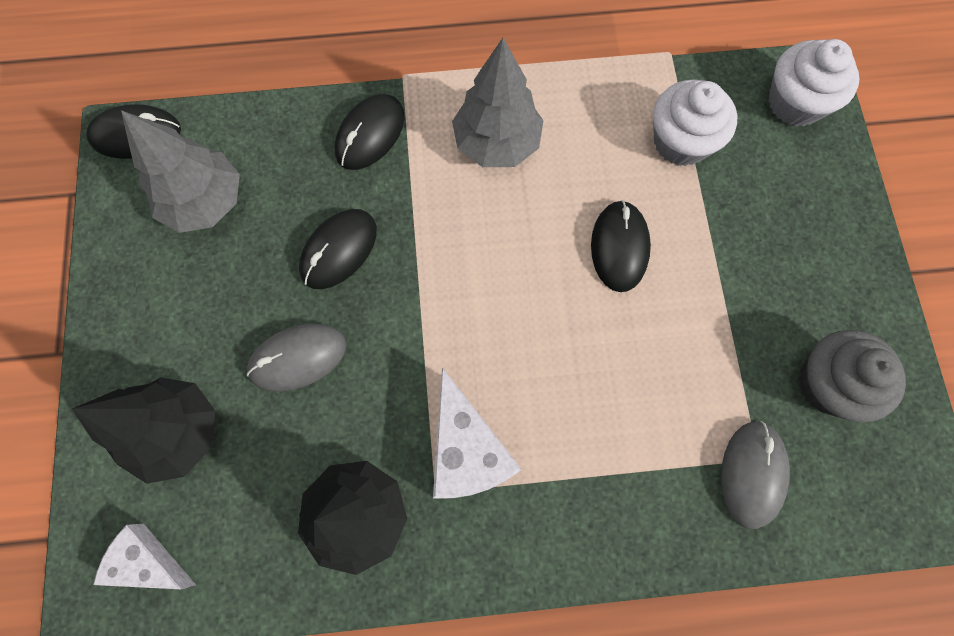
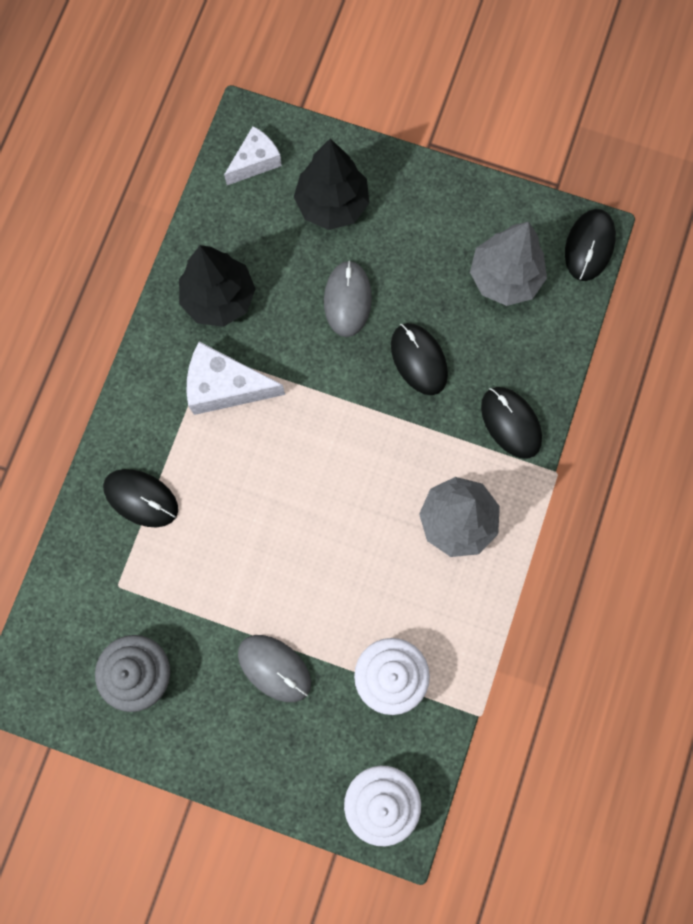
camera: 115 degrees right, 5 degrees up
black mouse [591,200,651,292] -> black mouse moved to [103,469,178,527]
grey mouse [721,421,790,529] -> grey mouse moved to [238,635,311,702]

